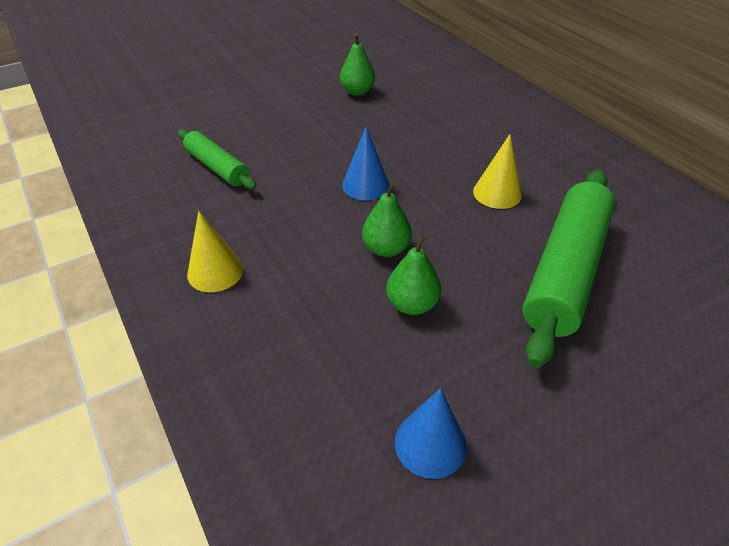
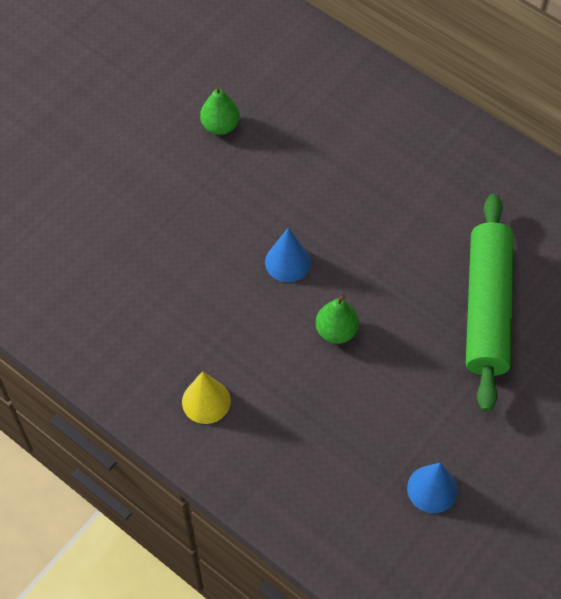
camera: 20 degrees left, 15 degrees up
green rolling pin [178,129,256,189] -> none
green pear [386,234,441,315] -> none
yellow cone [473,134,522,209] -> none

